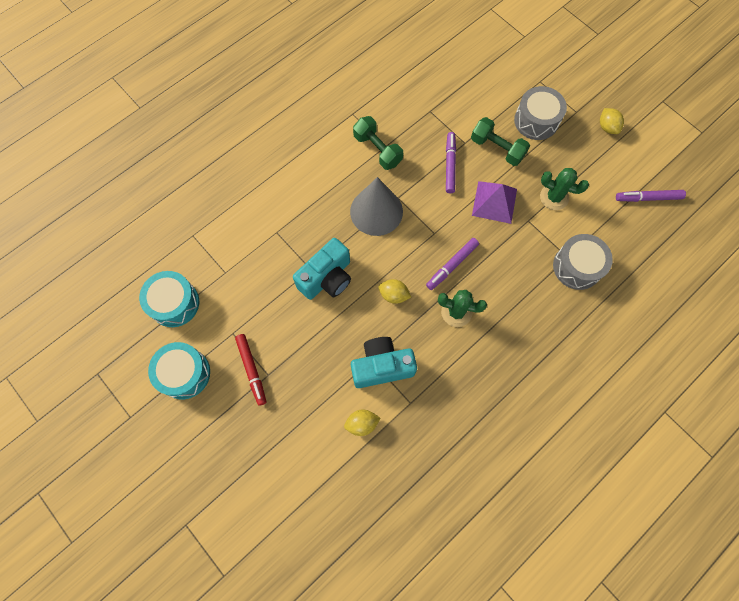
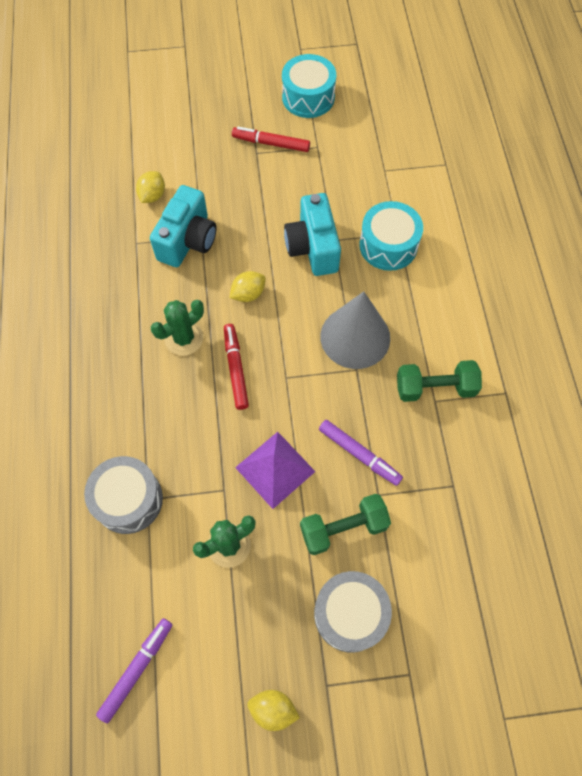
camera: 125 degrees right, 5 degrees down
turquoise drum [139,271,199,327] -> turquoise drum moved to [359,201,423,271]
purple marker [426,238,479,290] -> red marker [224,324,249,410]

